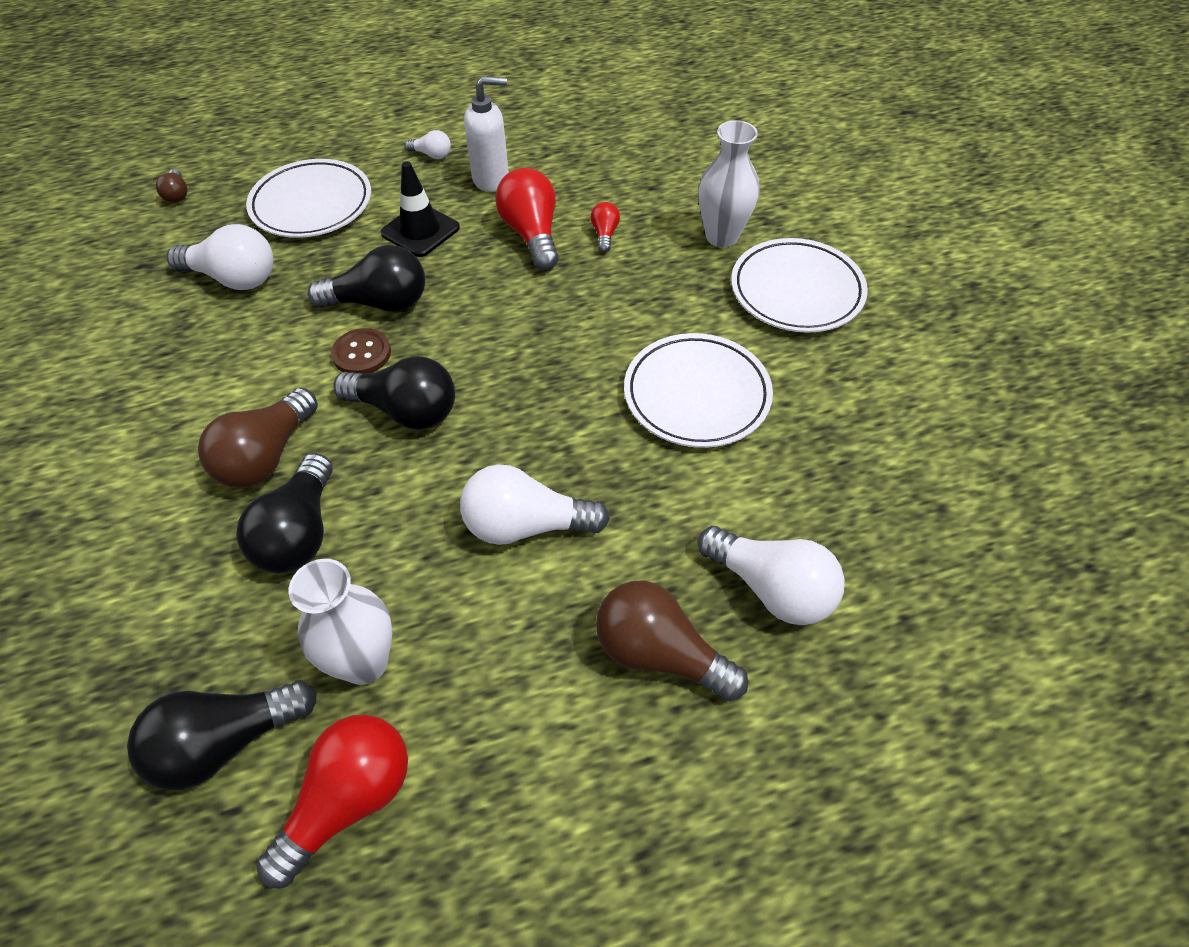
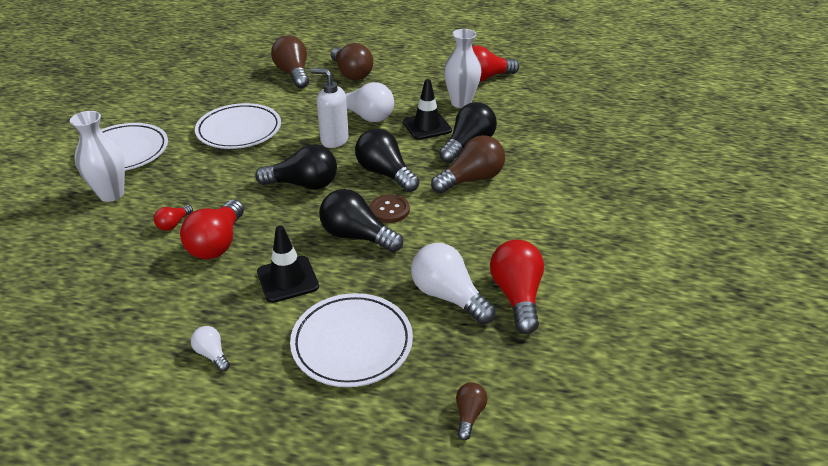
camera: 150 degrees left, 15 degrees down
black light bulb [127,680,317,791] -> black light bulb moved to [255,144,337,190]
white soap dispenser [464,76,509,192] -> white soap dispenser moved to [311,68,349,148]
white light bulb [698,526,845,625] -> brown light bulb [271,36,309,88]
none -> black traffic cone [403,79,452,140]
none -> red light bulb [490,240,544,334]

